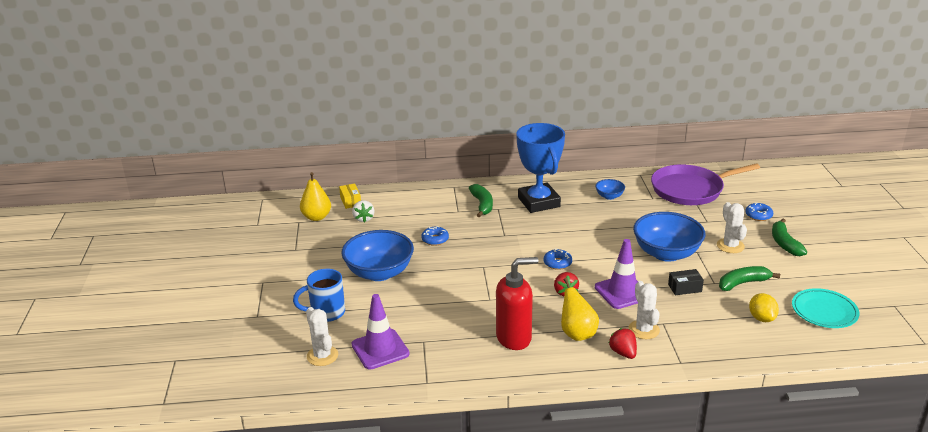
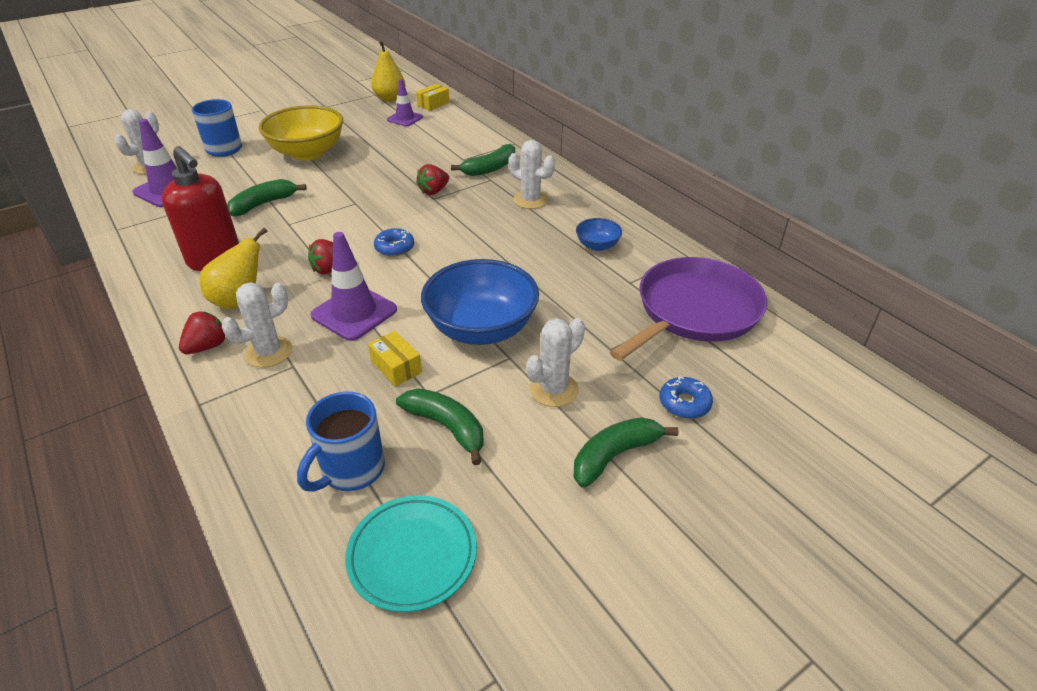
camera: 60 degrees right, 10 degrees up
blue bowl [341,230,414,281] -> yellow bowl [259,105,343,161]
white strawberry [352,200,374,222] -> purple traffic cone [387,79,423,126]
blue donut [421,226,449,246] -> none
blue trophy [516,123,565,213] -> white cactus [509,140,555,209]
purple pan [651,163,760,205] -> purple pan turned 90 degrees clockwise [610,257,767,361]
black box [668,269,704,295] -> yellow box [368,331,422,386]
yellow lemon [749,293,779,322] -> blue mug [297,392,385,492]
none -> green banana [227,179,307,217]
none -> red strawberry [416,164,449,195]

